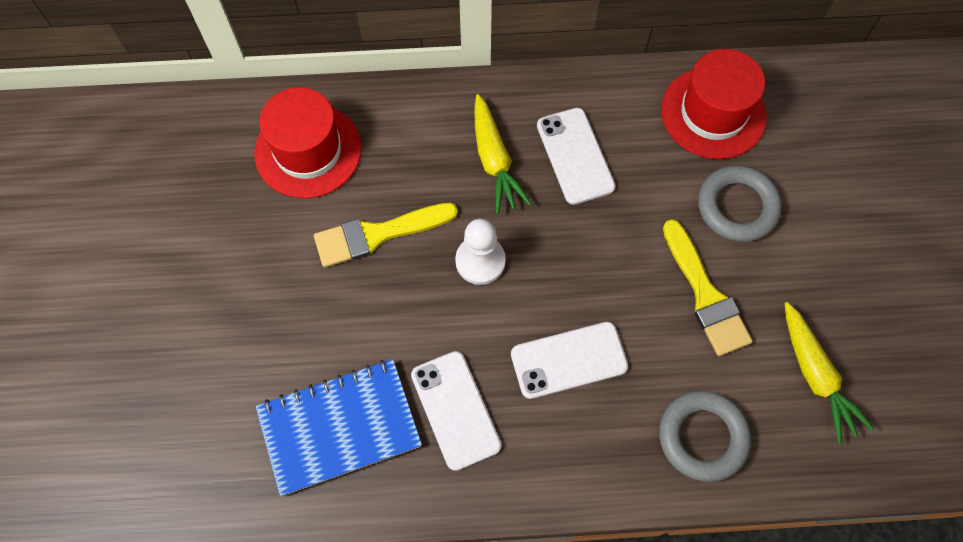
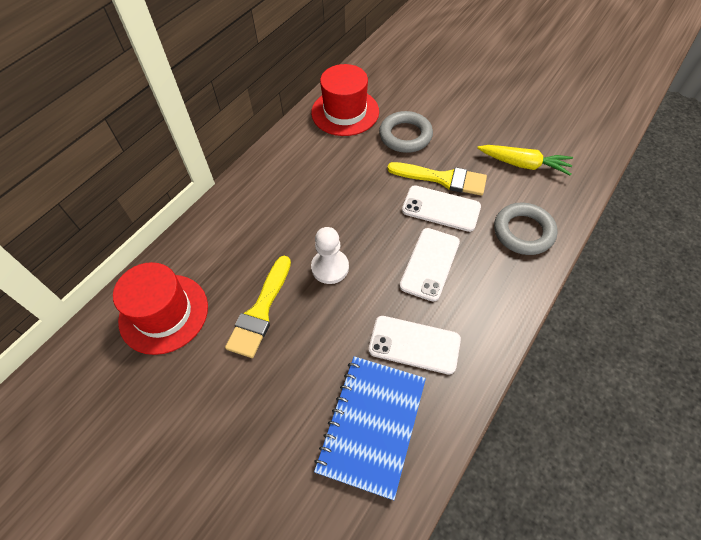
camera: 50 degrees left, 10 degrees down
yellow carrot [474,94,531,214] -> none
white phone [537,108,615,205] -> white phone moved to [402,185,481,232]

